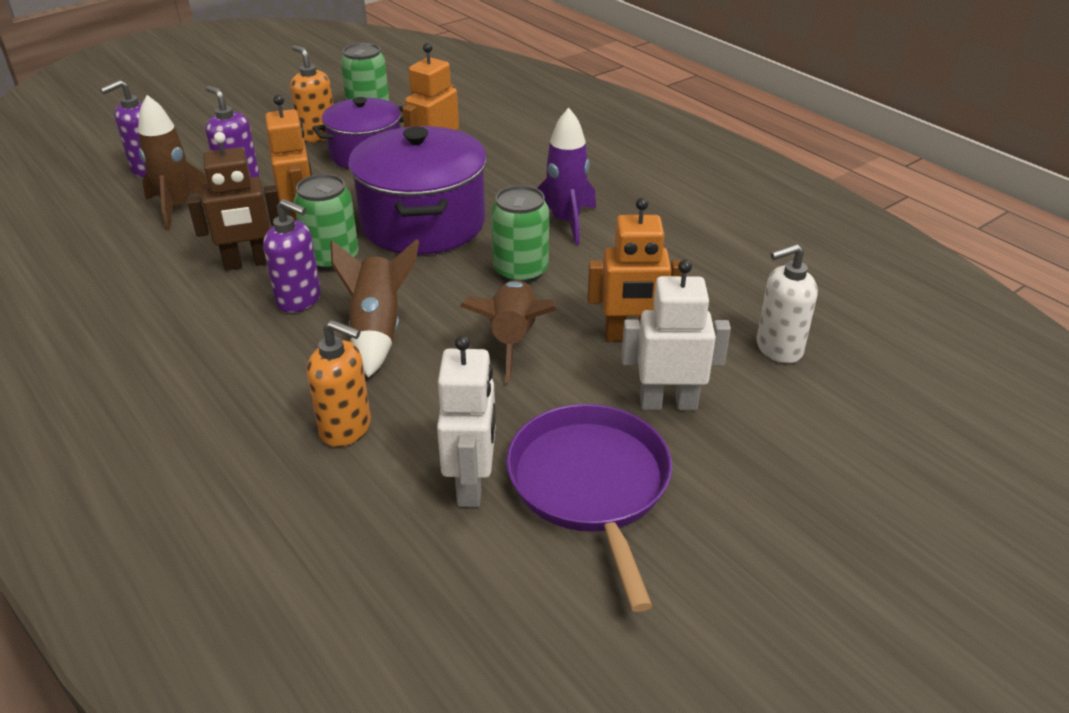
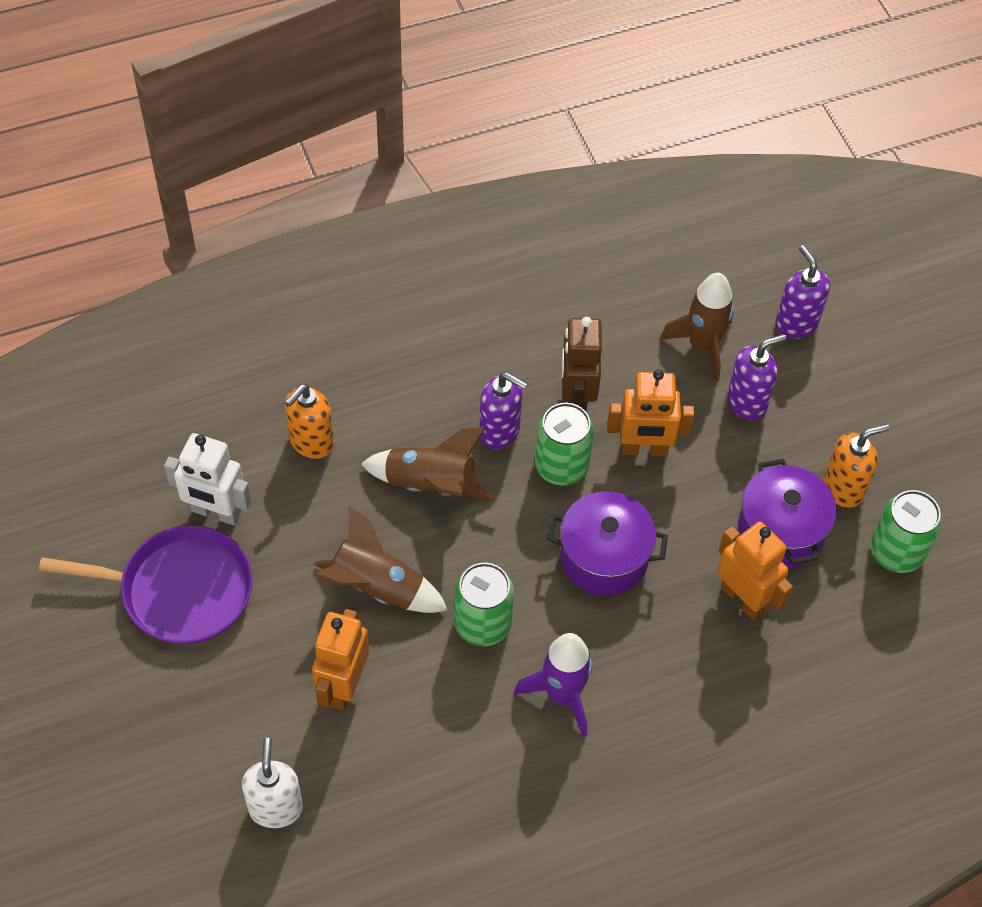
camera: 105 degrees right, 20 degrees up
purple soap dispenser [263,199,321,313] -> purple soap dispenser turned 105 degrees counterclockwise [479,372,528,449]
purple pot [348,126,487,255] -> purple pot [547,491,668,595], size x0.65
white robot [622,260,731,410] -> none

